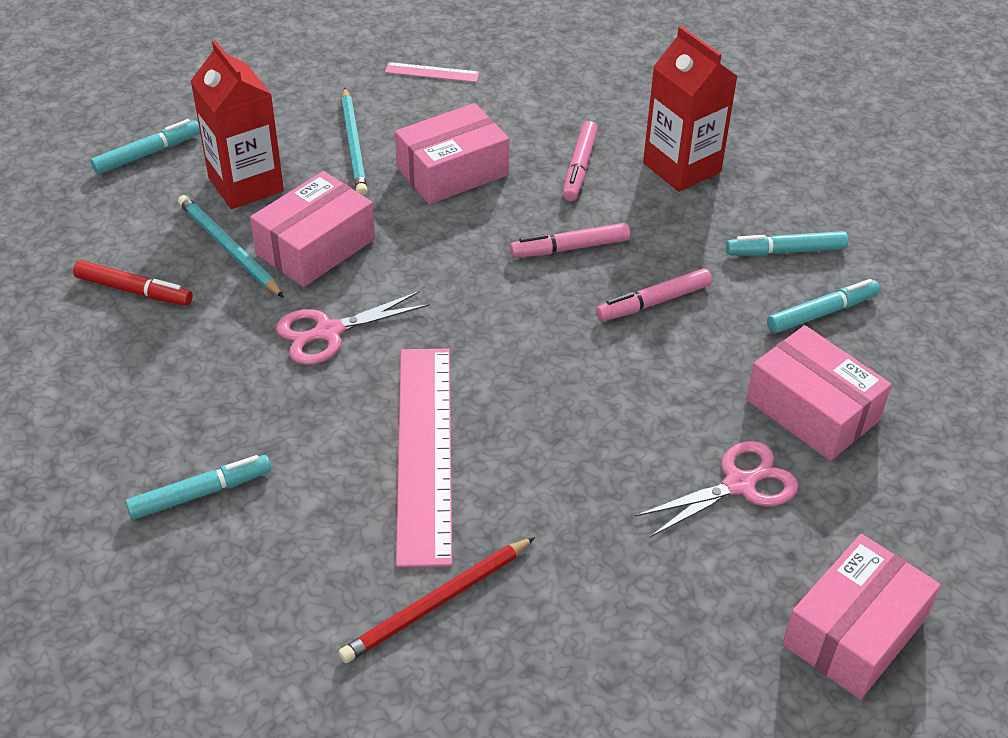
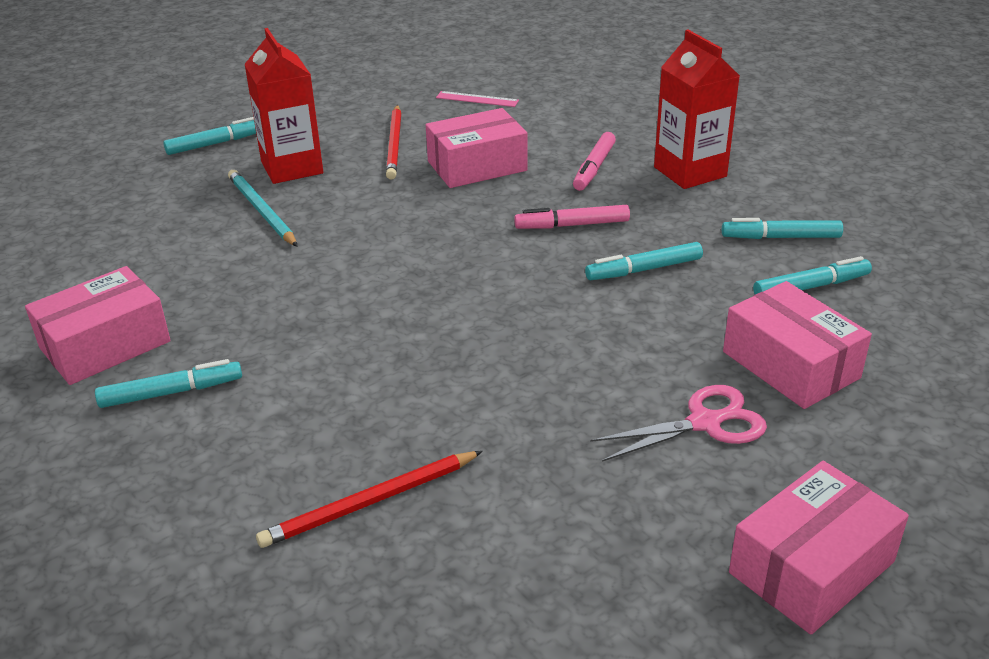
camera: 10 degrees right, 10 degrees down
red marker [73,260,193,306] -> none
pink box [250,171,375,287] -> pink box moved to [25,266,171,385]
pink scissors [276,291,430,365] -> none
turquoise pencil [341,87,368,196] -> red pencil [386,105,401,180]
pink ruler [396,349,452,567] -> none
pink marker [596,268,712,321] -> turquoise marker [585,242,703,280]

